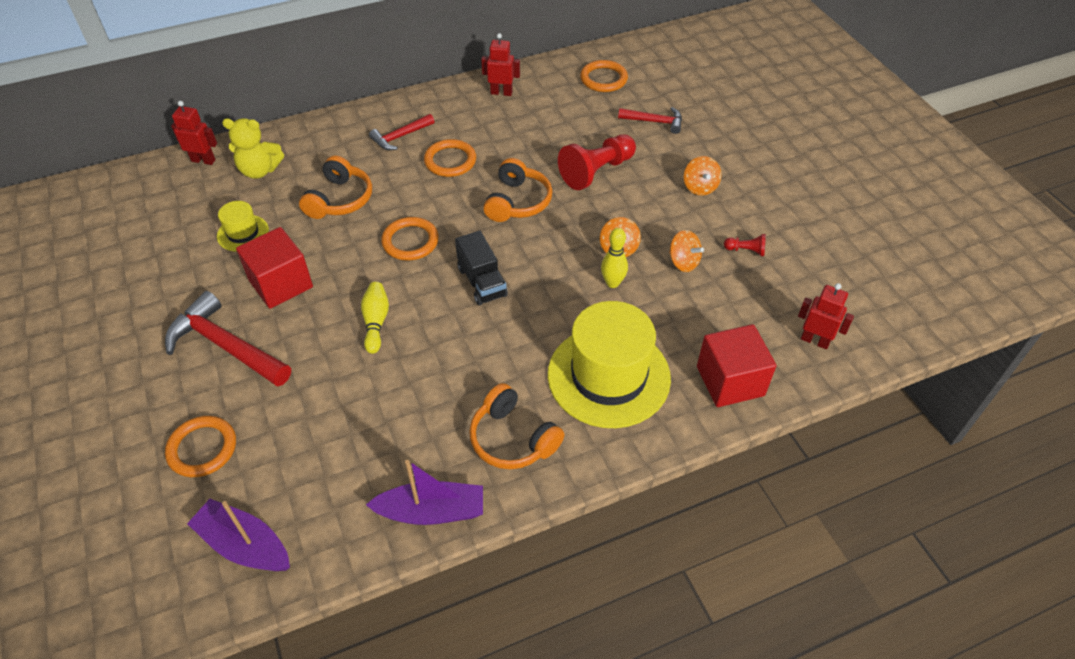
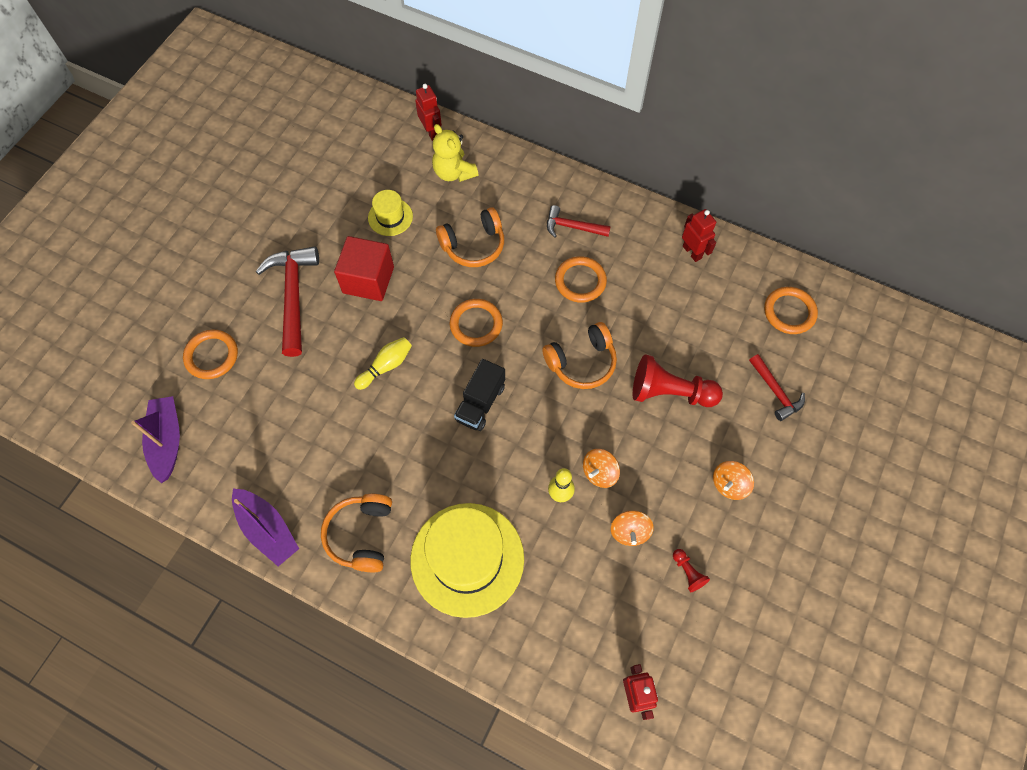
camera: 50 degrees right, 15 degrees up
red cube [697,324,776,407] -> none

